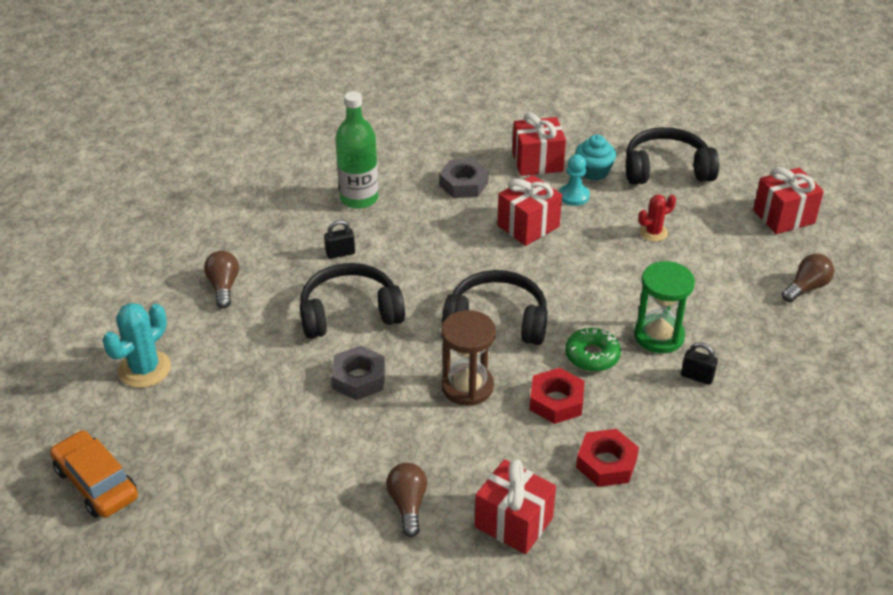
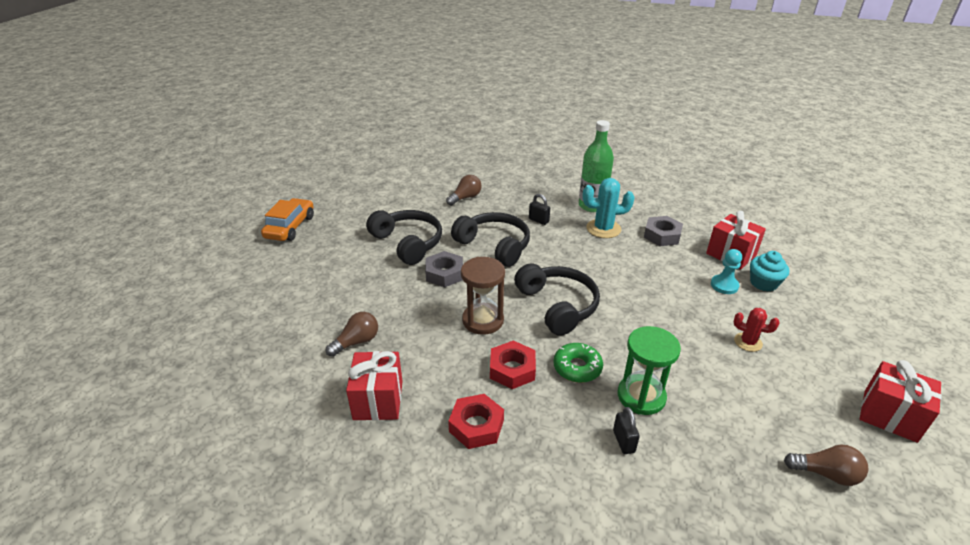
camera: 55 degrees right, 5 degrees down
turquoise cactus [102,303,171,388] -> turquoise cactus moved to [583,178,635,238]
red gift [497,175,562,246] -> none
black headphones [626,127,719,185] -> black headphones moved to [366,210,442,265]

